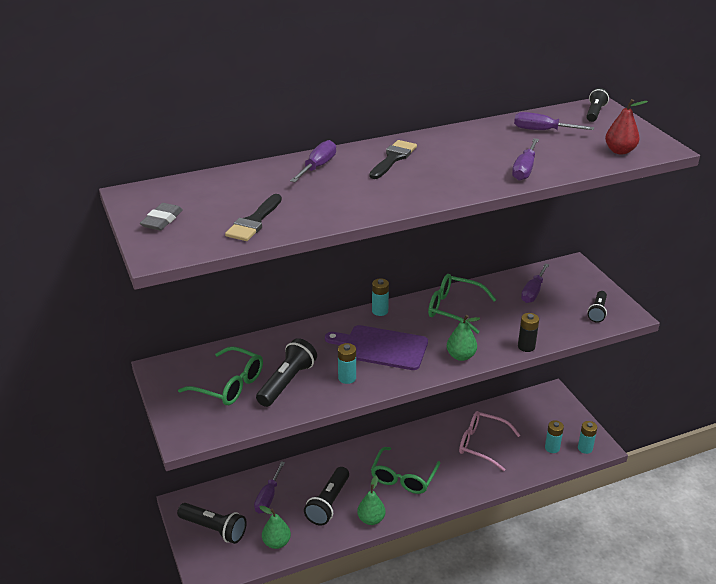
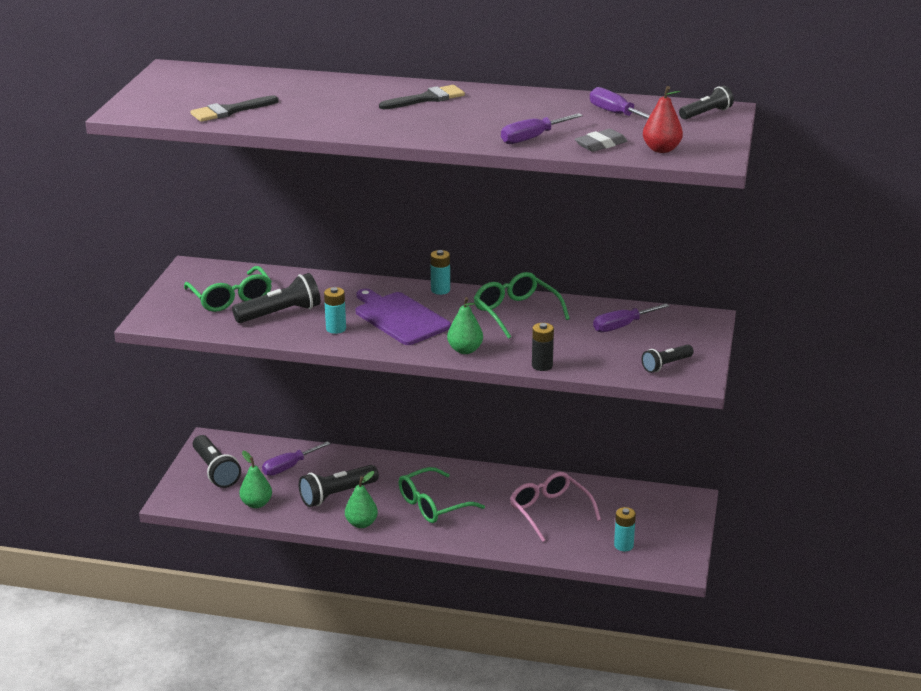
camera: 35 degrees right, 5 degrees down
grey eraser [140,203,183,230] -> grey eraser moved to [575,129,628,152]
purple screwdriver [290,140,336,182] -> none
turquoise battery [578,421,597,454] -> none

